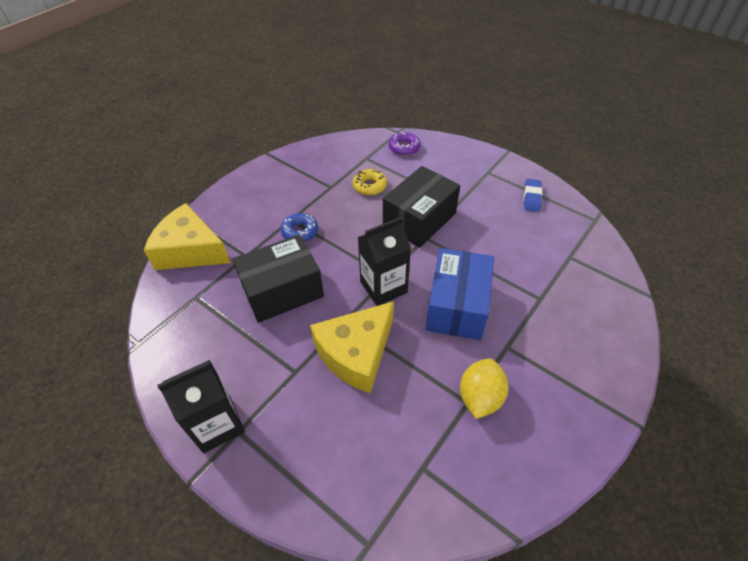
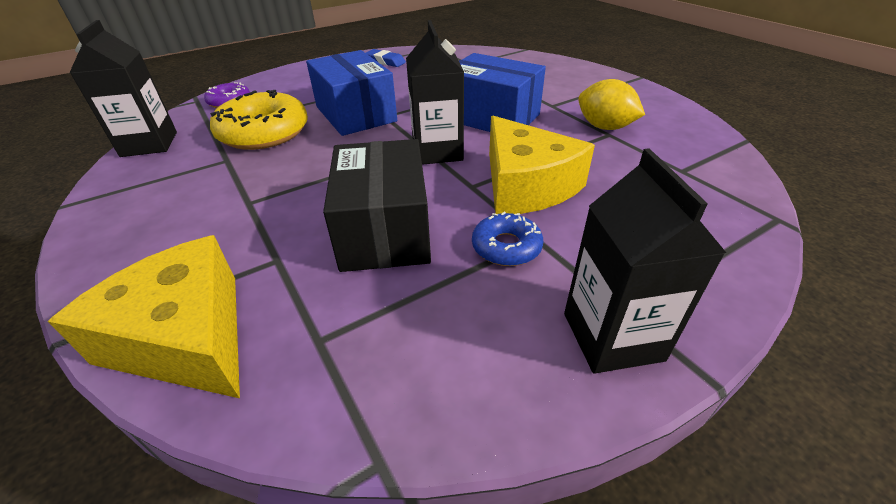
camera: 70 degrees left, 10 degrees down
yellow cheese [144,203,231,270] -> yellow cheese turned 90 degrees clockwise [48,235,240,398]
blue donut [281,213,318,242] -> blue donut moved to [472,212,543,266]
yellow donut [353,169,387,195] -> yellow donut [210,90,308,150], size x1.87
black box [383,166,460,248] -> blue box [306,50,397,136]
none -> black carton [69,20,177,157]

